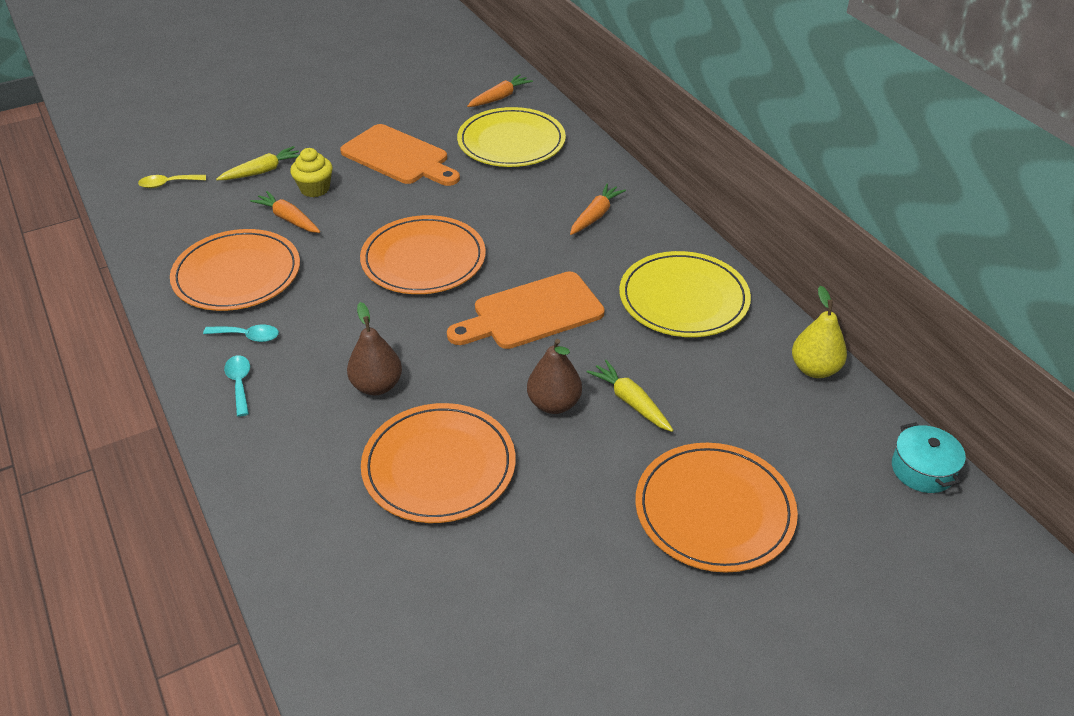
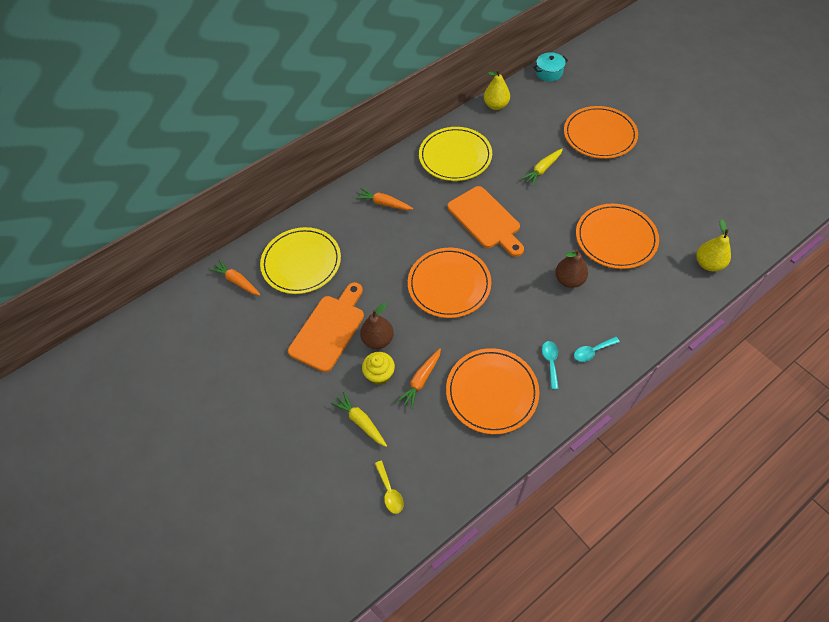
camera: 95 degrees left, 15 degrees up
brown pear [527,339,582,414] -> brown pear moved to [360,303,394,349]
none -> yellow pear [696,219,731,271]

